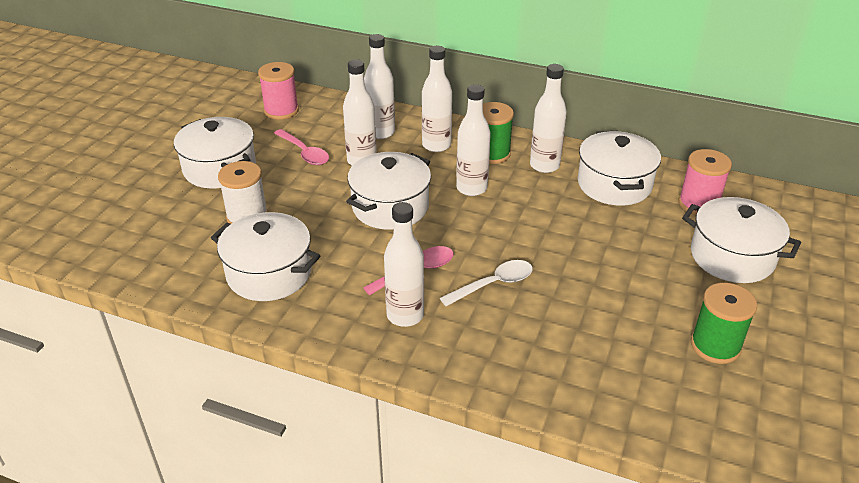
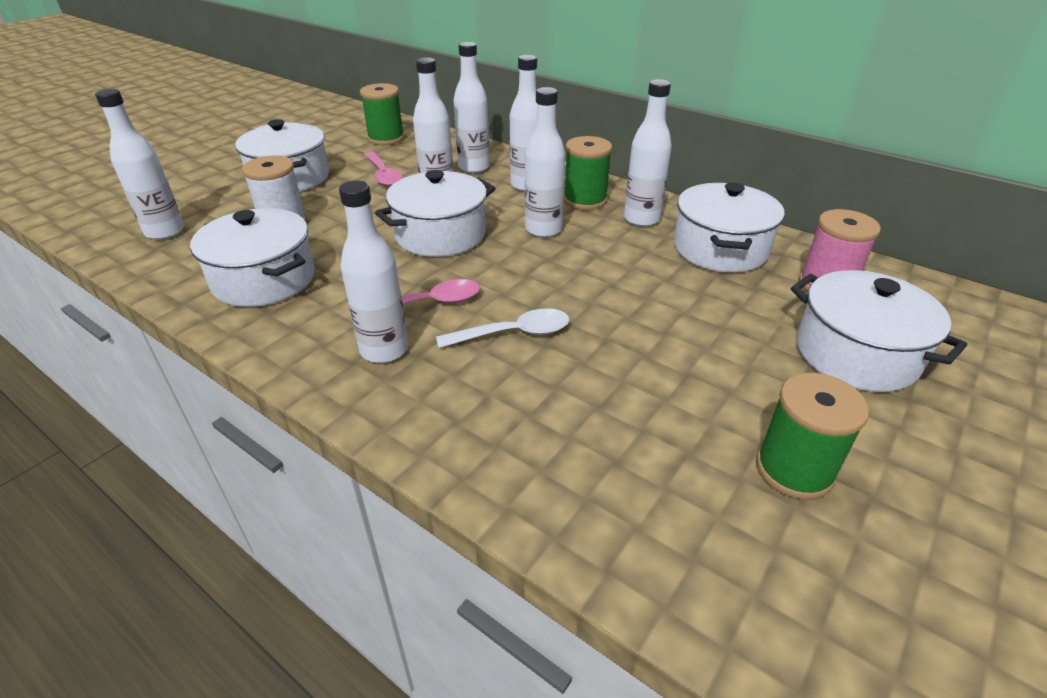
camera: 15 degrees right, 0 degrees up
pink spool [258,62,299,120] -> green spool [360,83,404,145]
none -> white bottle [95,89,184,240]

